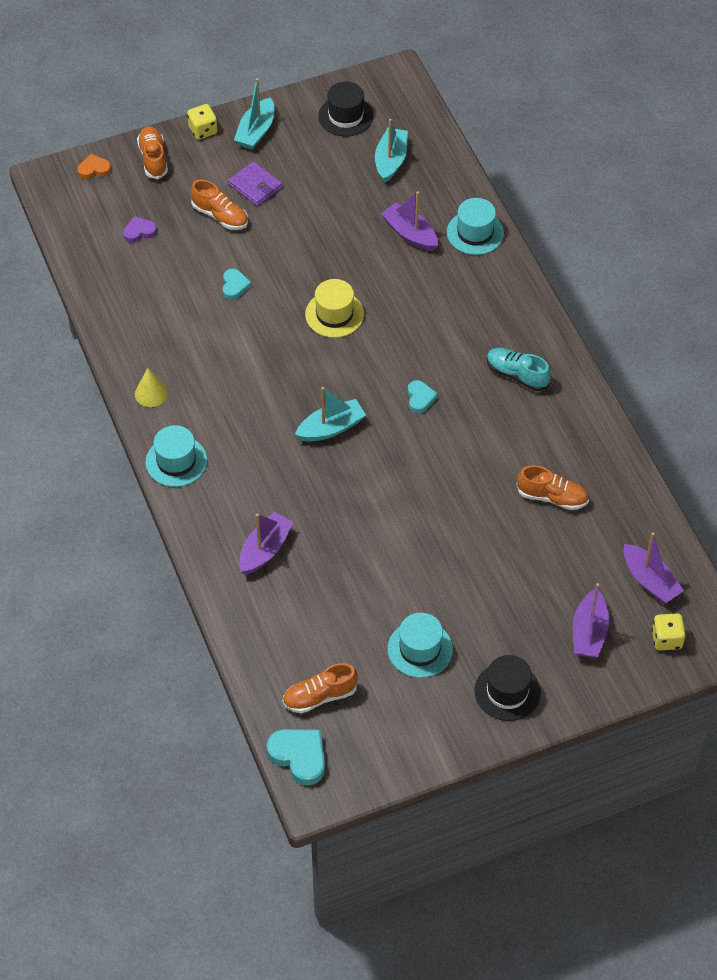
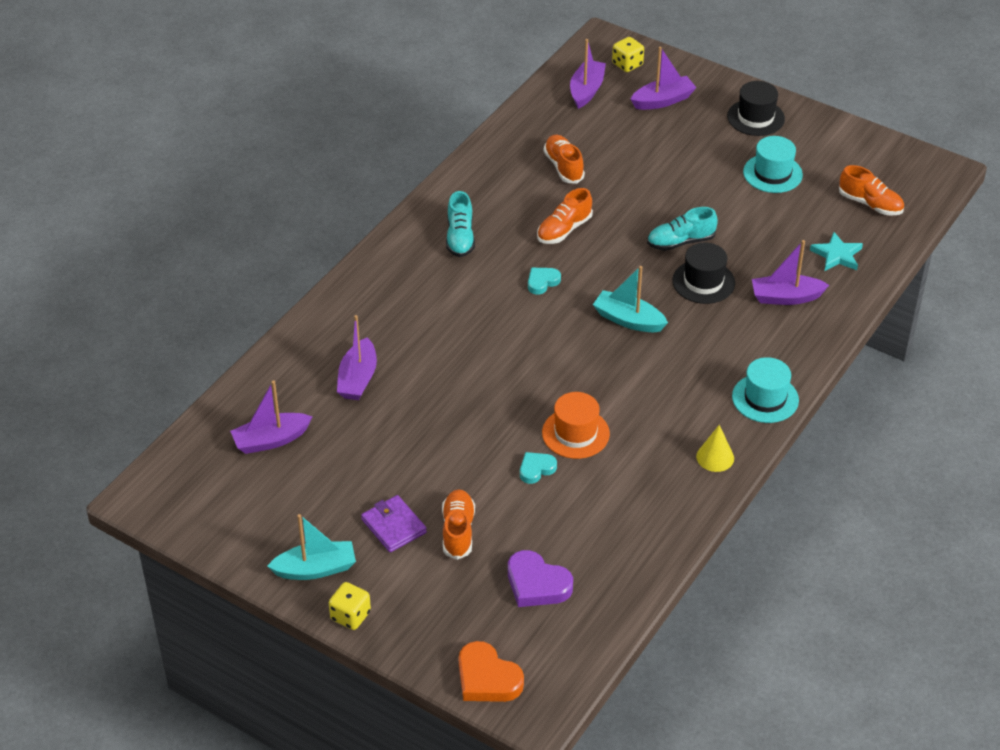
camera: 125 degrees left, 10 degrees down
orange heart [77,154,111,179] -> orange heart [459,641,524,702], size x1.66
purple heart [123,216,157,243] -> purple heart [508,550,573,607], size x1.66
orange shoe [137,126,168,179] -> orange shoe moved to [537,188,593,244]
purple wallet [228,161,282,206] -> purple wallet turned 45 degrees counterclockwise [361,495,427,552]
turquoise heart [267,729,325,786] -> none
yellow hat [305,279,364,338] -> none
black hat [318,82,374,137] -> black hat moved to [672,243,735,304]
turquoise boat [375,119,408,183] -> purple boat [230,380,313,454]
turquoise hat [447,198,504,255] -> none
none -> orange hat [542,392,610,459]
none -> turquoise shoe [647,207,718,251]
none -> turquoise star [810,232,863,271]

